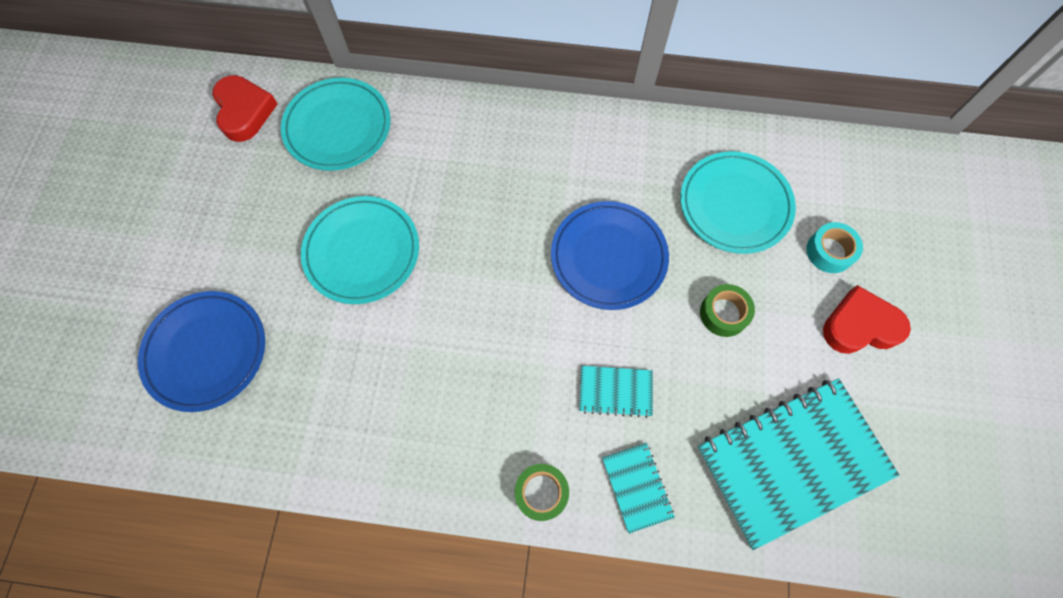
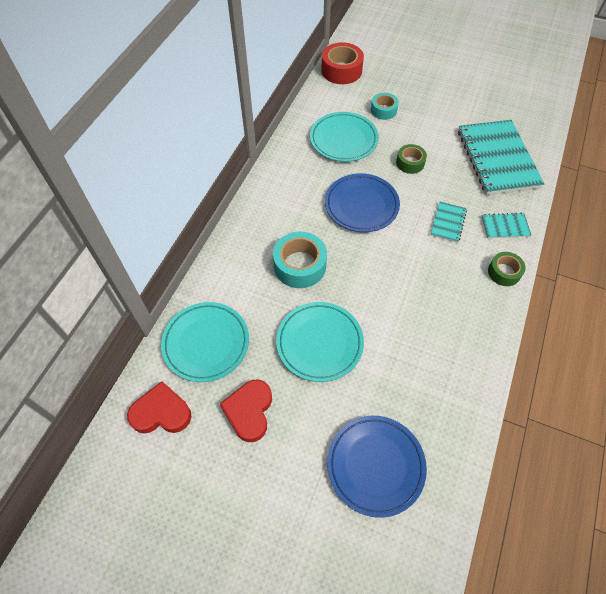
camera: 75 degrees left, 10 degrees down
red heart [823,285,911,354] -> red heart moved to [220,379,272,442]
none -> turquoise tape [273,232,327,288]
none -> red tape [321,42,364,84]

